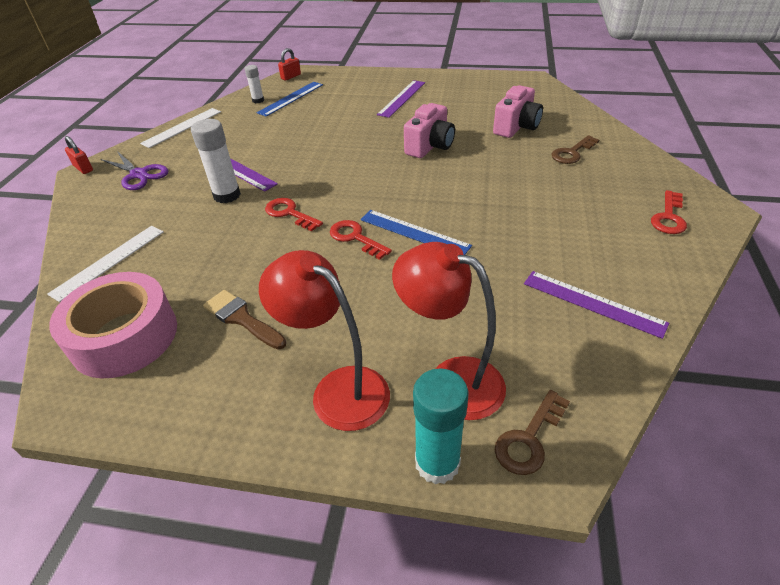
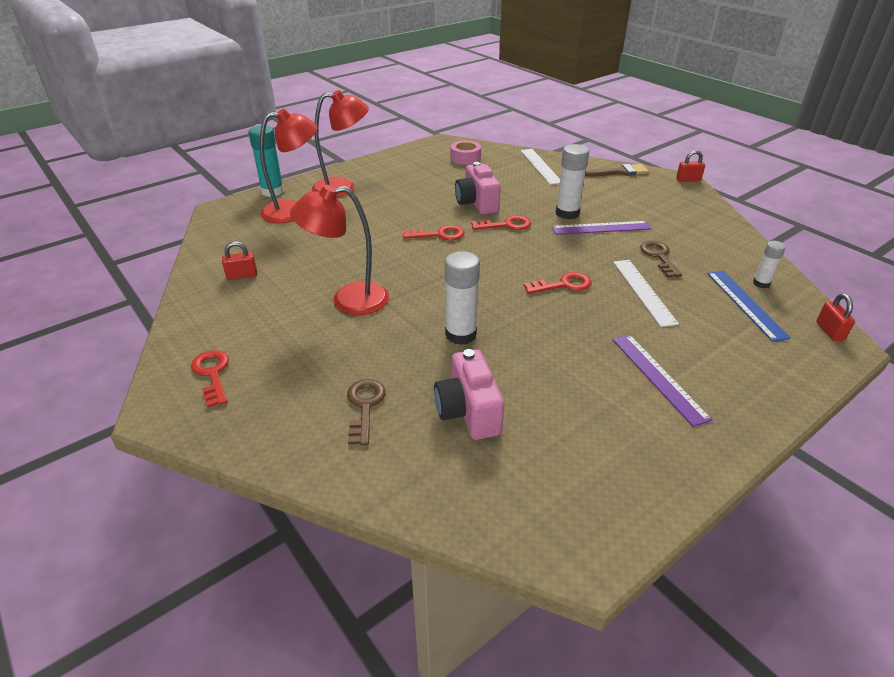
camera: 130 degrees right, 5 degrees down
pink tape [49,272,177,378] -> pink tape [451,140,481,165], size x0.52
purple scissors [101,151,169,190] -> none
white ruler [140,108,221,148] -> white ruler moved to [613,260,679,327]
brown brush [203,290,287,350] -> brown brush moved to [585,164,649,177]
blue ruler [360,210,472,255] -> none
pink camera [404,103,455,158] -> pink camera moved to [455,162,501,214]
brown key [495,390,570,475] -> brown key moved to [640,241,682,277]
purple ruler [524,271,669,339] -> red padlock [222,241,257,280]
none -> red lamp [290,185,389,315]
none -> white glue stick [445,251,480,345]
none -> red key [524,272,592,294]

